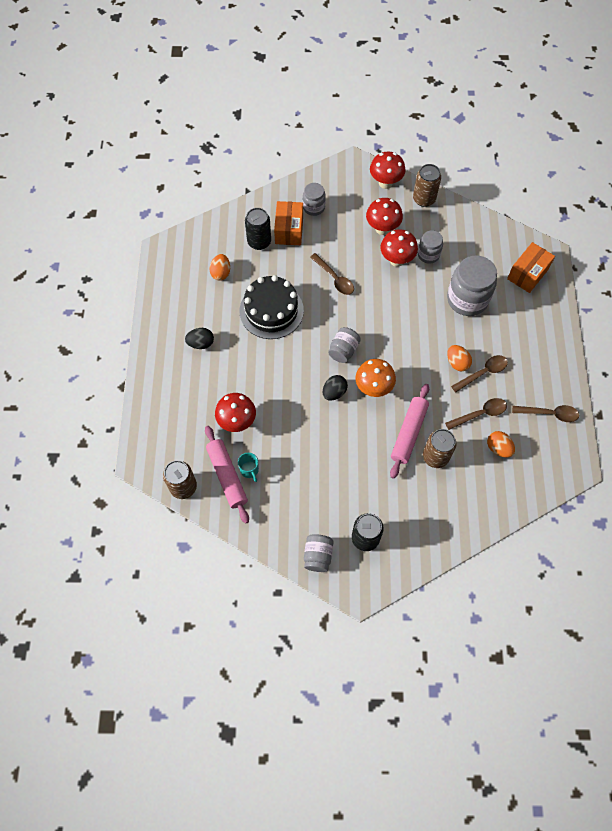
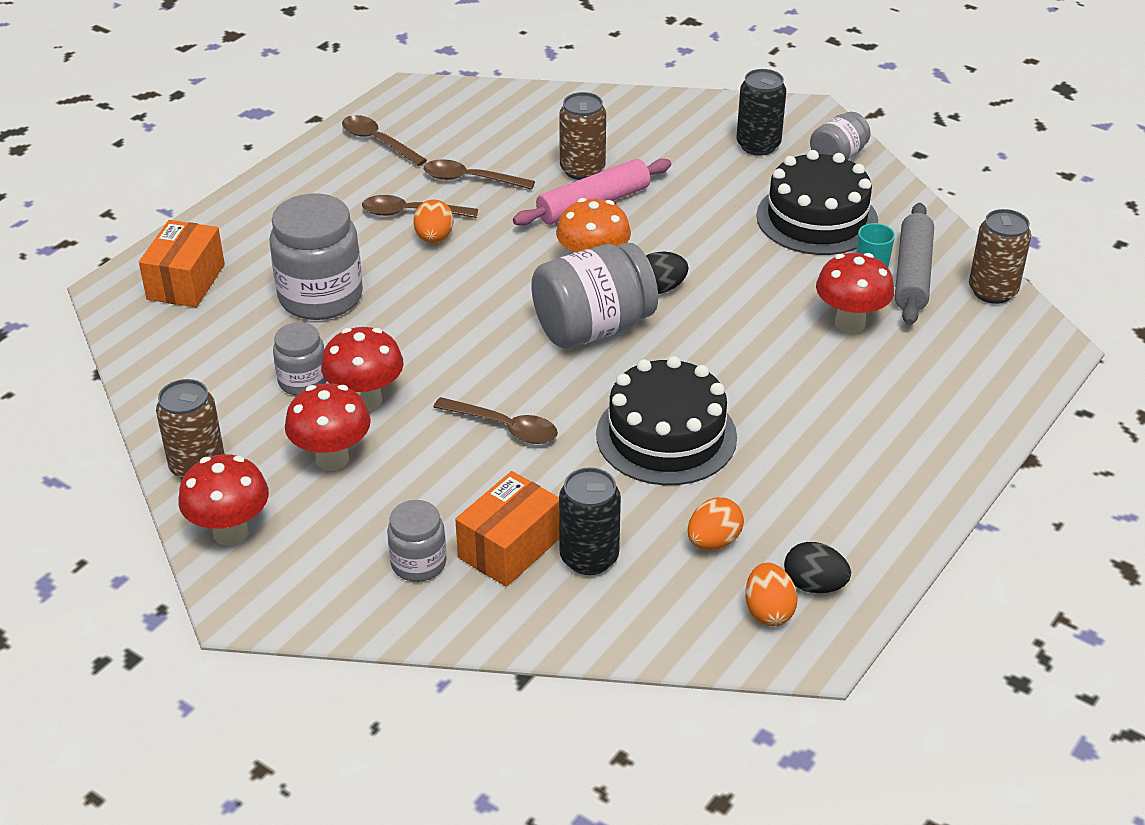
camera: 145 degrees left, 25 degrees down
black egg [185,328,214,349] -> black egg moved to [784,542,851,593]
pink rolling pin [205,426,249,524] -> grey rolling pin [895,203,934,325]
brown spoon [310,253,354,295] -> brown spoon turned 120 degrees clockwise [433,397,558,444]
grey jar [328,327,361,363] -> grey jar [531,243,658,348], size x1.80
orange egg [487,431,515,457] -> orange egg moved to [745,563,798,626]
orange box [507,242,555,293] -> orange box turned 60 degrees counterclockwise [139,220,225,307]
none -> black cake [756,150,878,255]

